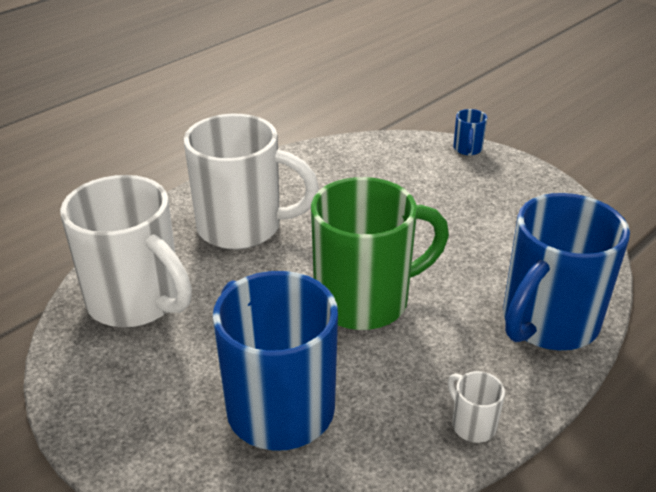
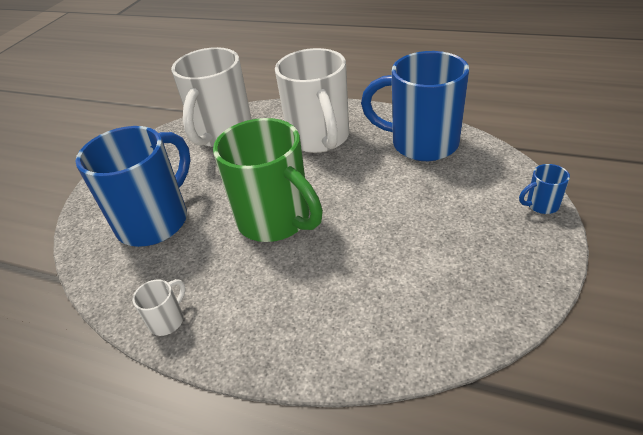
camera: 70 degrees right, 5 degrees up
blue mug [503,193,630,350] -> blue mug moved to [361,51,469,161]

